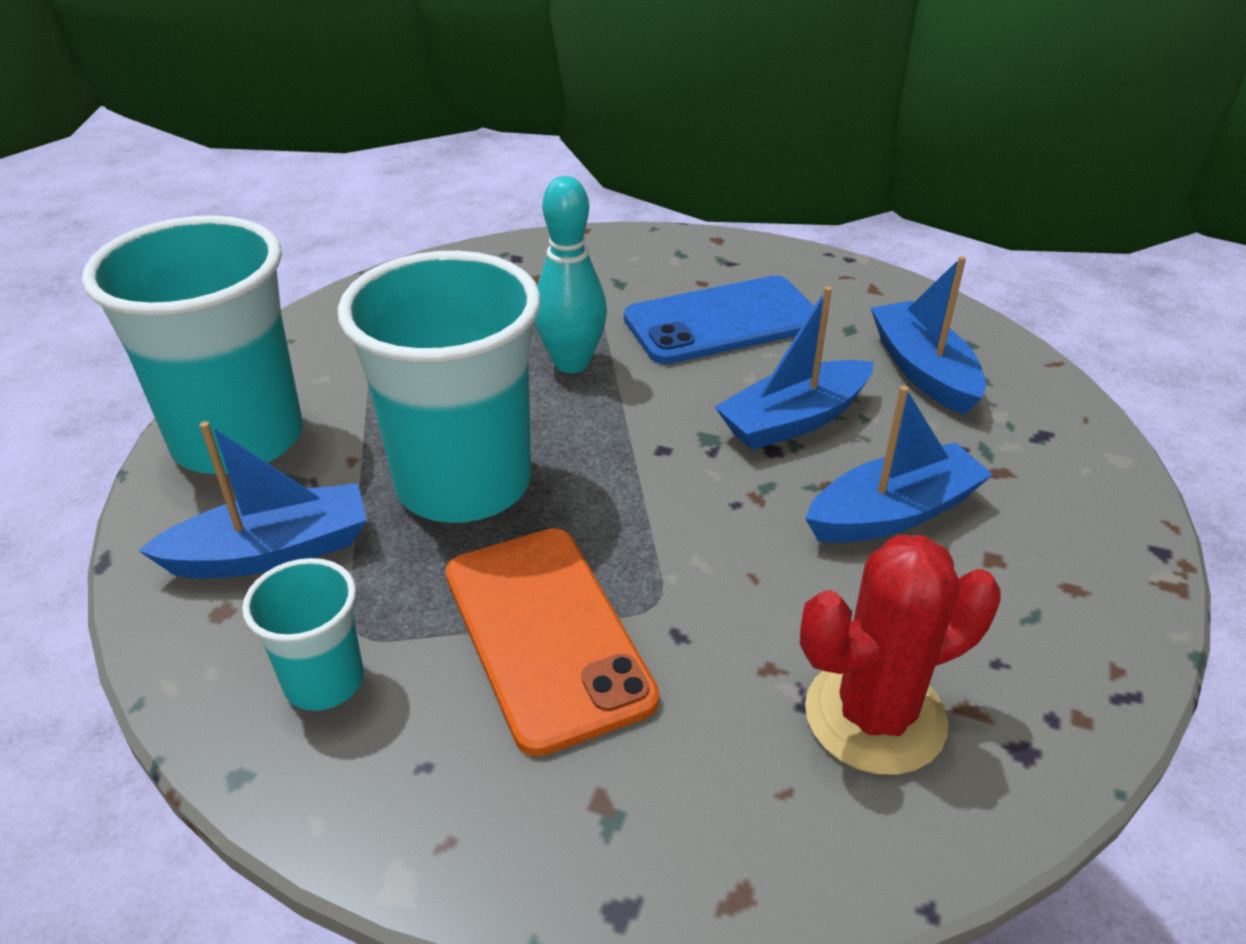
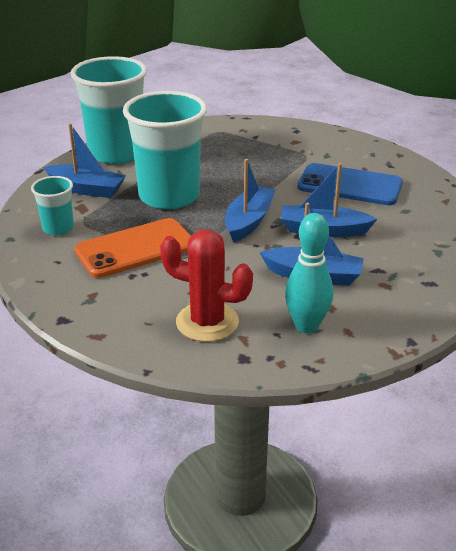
camera: 40 degrees right, 5 degrees down
orange phone [446,528,660,756] -> orange phone turned 45 degrees clockwise [74,218,191,278]
turquoise bowling pin [534,176,607,373] -> turquoise bowling pin moved to [285,213,333,333]
blue boat [871,256,986,415] -> blue boat moved to [225,159,276,242]

